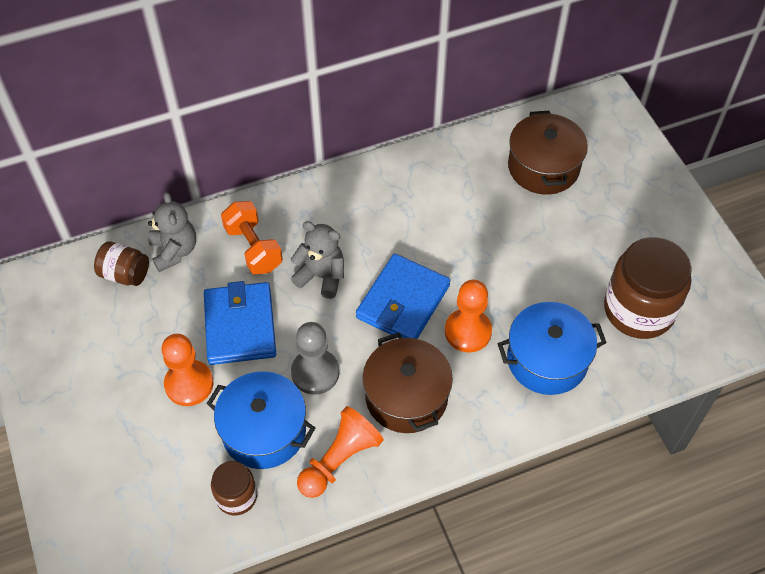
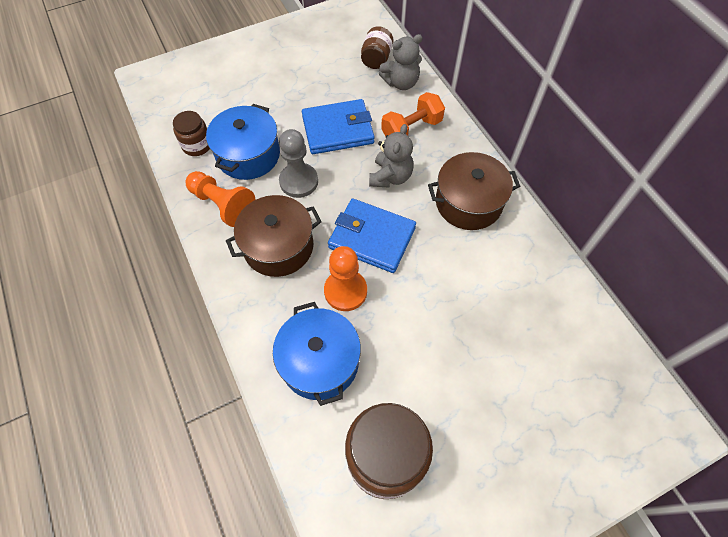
camera: 85 degrees right, 5 degrees up
orange pawn [161,334,214,406] -> none
brown pot [508,111,588,194] -> brown pot moved to [428,152,521,230]

